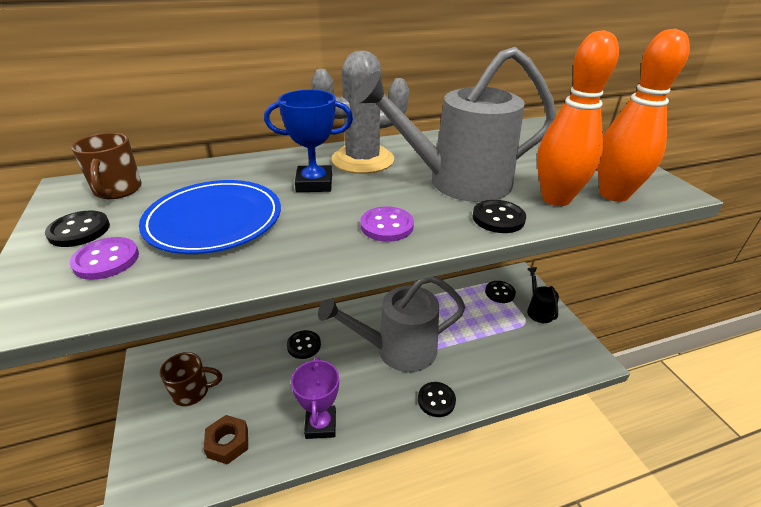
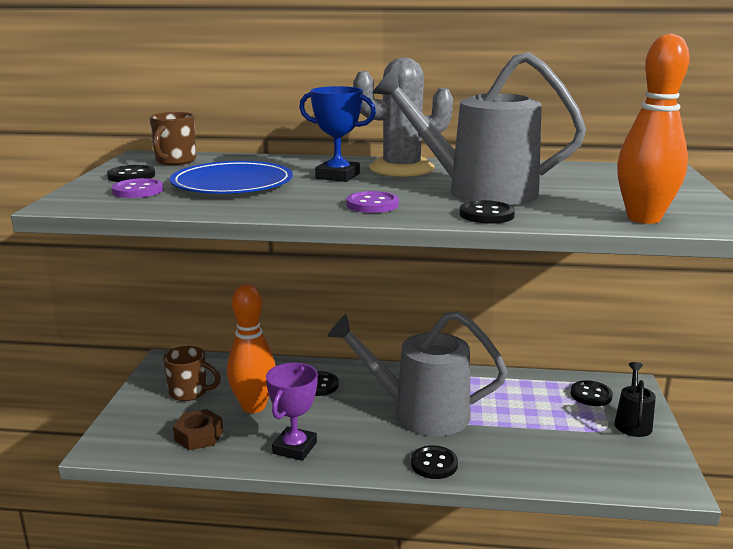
camera: 25 degrees right, 15 degrees down
orange bowling pin [537,30,619,206] -> orange bowling pin moved to [227,284,275,413]

